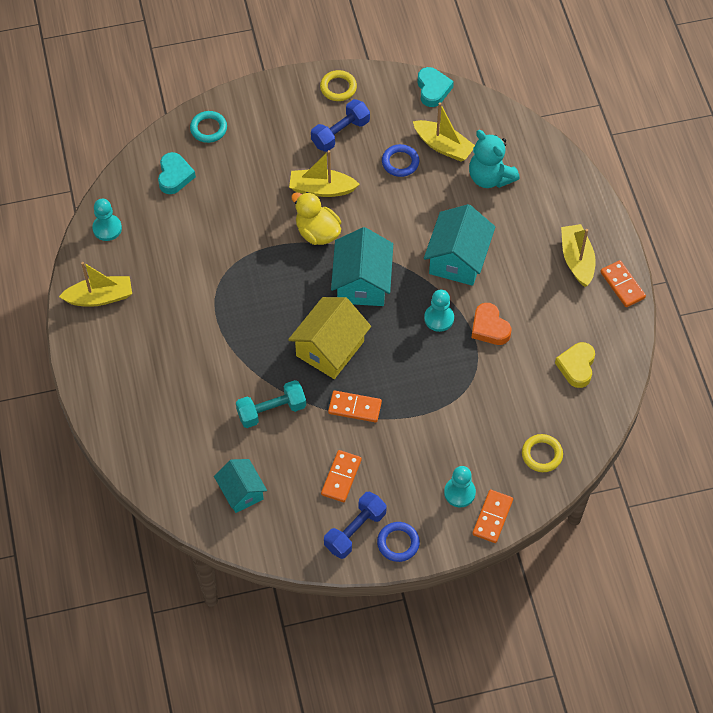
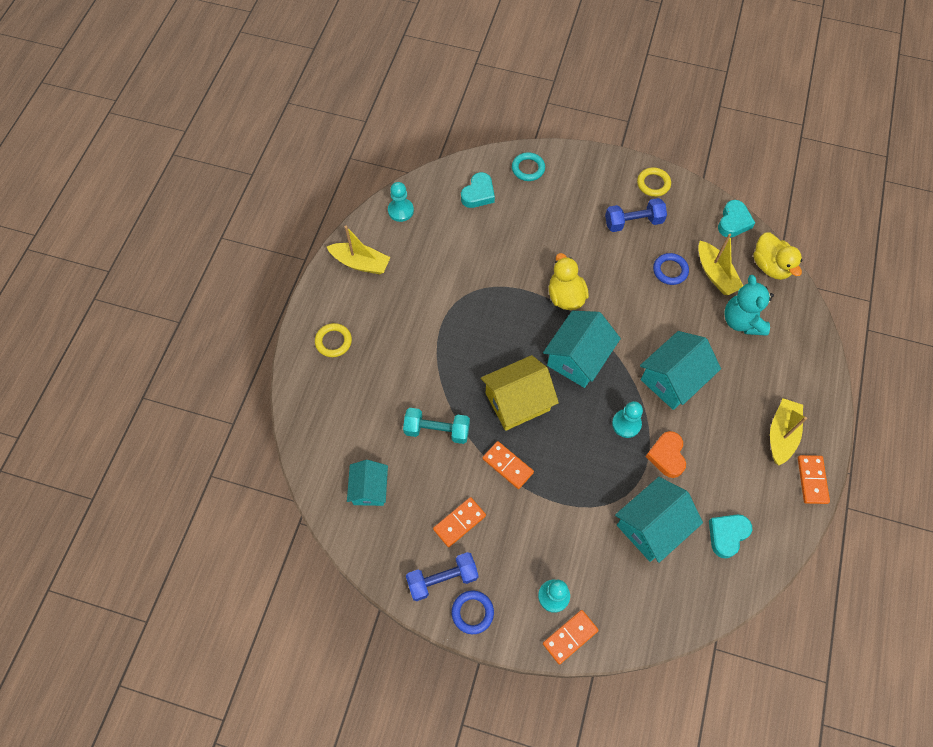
camera: 30 degrees right, 5 degrees up
yellow boat [289,150,360,197] -> none
yellow ring [522,434,563,472] -> yellow ring moved to [315,323,352,357]
yellow heart [555,342,595,388] -> turquoise heart [709,514,752,558]
none -> turquoise house [615,477,703,563]
none -> yellow duck [753,233,802,280]

